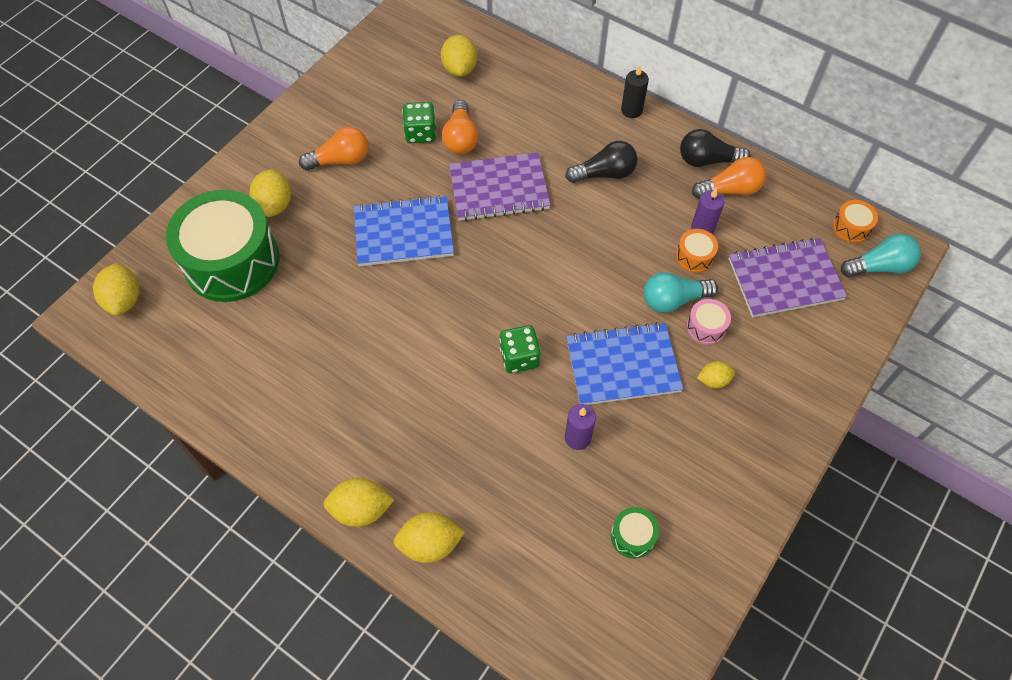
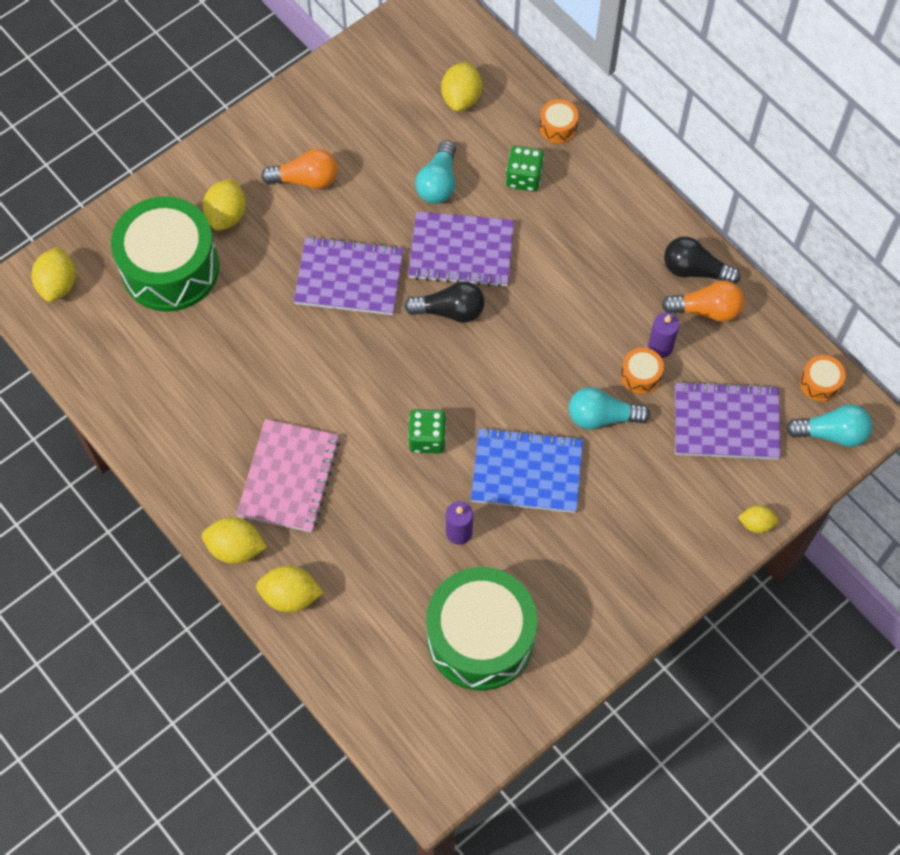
camera: 15 degrees right, 5 degrees up
blue notebook [354,195,454,266] -> purple notebook [294,236,404,315]
green dice [403,102,436,143] -> green dice moved to [506,146,544,192]
orange light bulb [442,100,478,154] -> turquoise light bulb [415,140,456,204]
black light bulb [565,141,638,183] -> black light bulb moved to [404,281,484,323]
green drum [611,507,659,559] -> green drum [426,567,537,691], size x2.50
black candle [621,65,649,118] -> none
pink drum [686,299,731,345] -> none
yellow lemon [697,361,735,389] -> yellow lemon moved to [738,505,778,533]
none -> pink notebook [236,419,340,532]
none -> orange drum [539,99,578,144]

